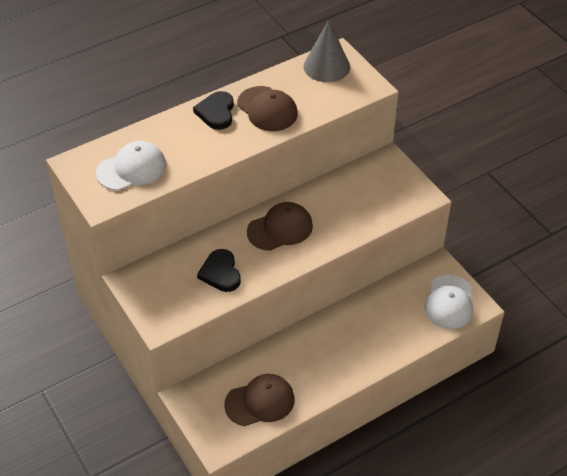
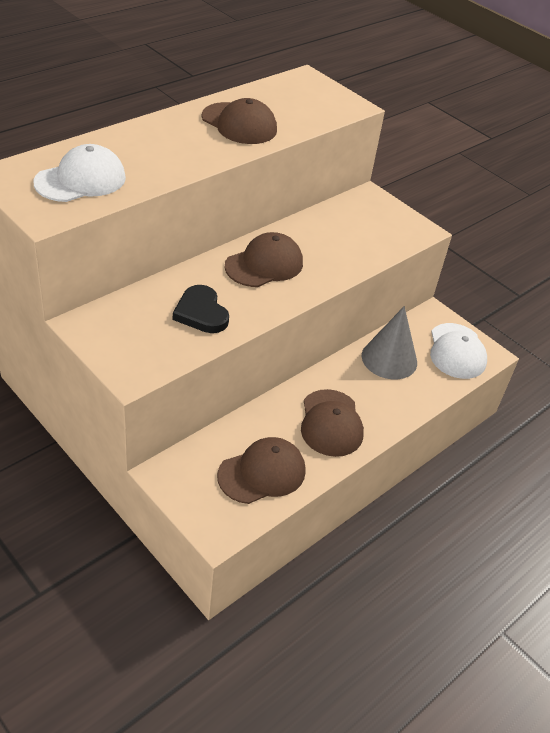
camera: 15 degrees left, 5 degrees down
black heart [193,91,234,130] -> none
grey cone [304,20,350,82] -> grey cone moved to [362,306,417,379]
none -> brown cap [301,389,364,457]

